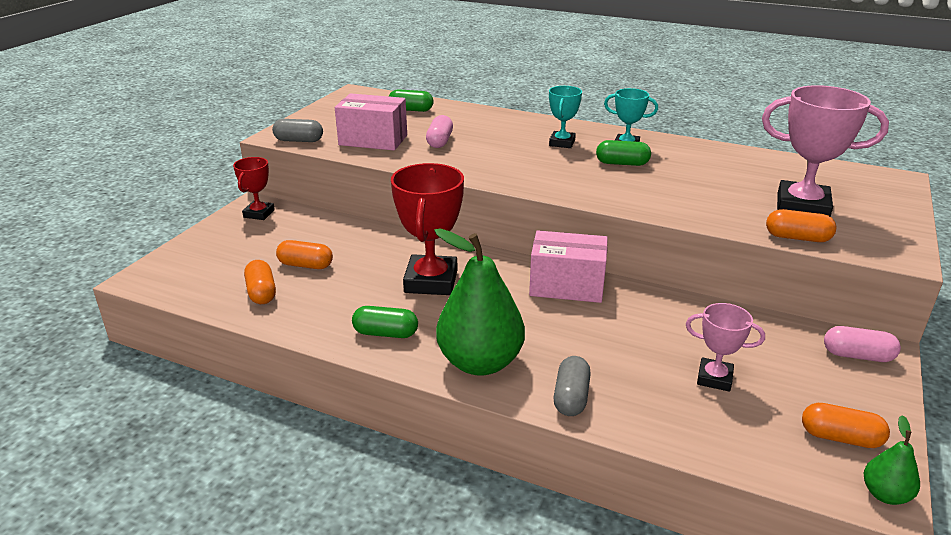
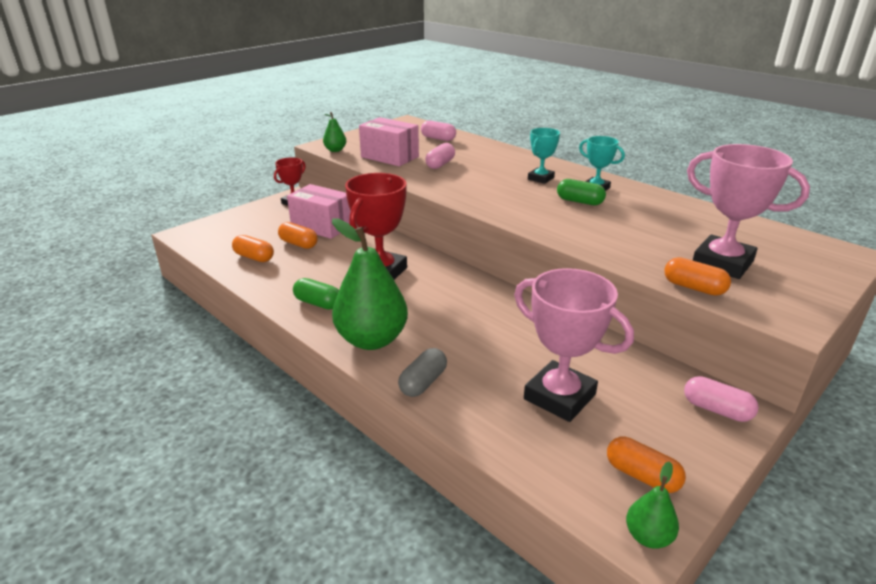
camera: 20 degrees right, 0 degrees up
orange capsule [244,260,276,304] -> orange capsule turned 60 degrees counterclockwise [232,235,274,262]
grey capsule [272,119,323,142] -> green pear [323,112,346,152]
green capsule [389,89,434,112] -> pink capsule [421,121,456,141]
pink box [529,230,608,303] -> pink box moved to [287,184,351,239]
pink trophy [686,303,765,392] -> pink trophy [514,268,634,422], size x1.79

